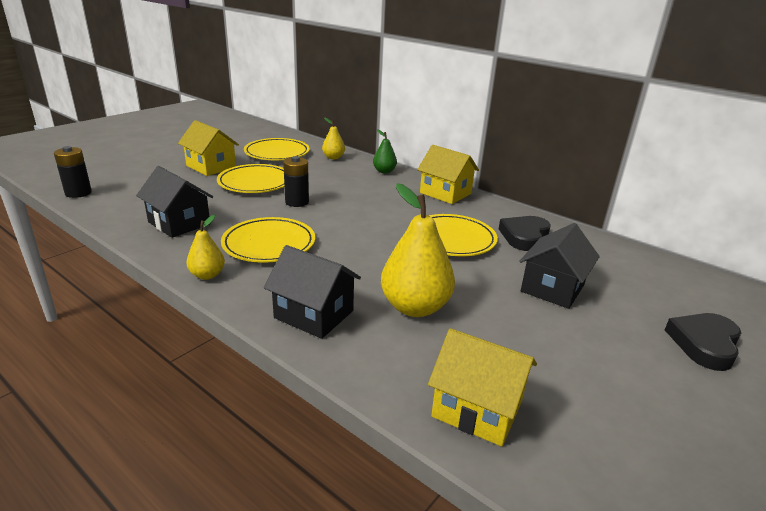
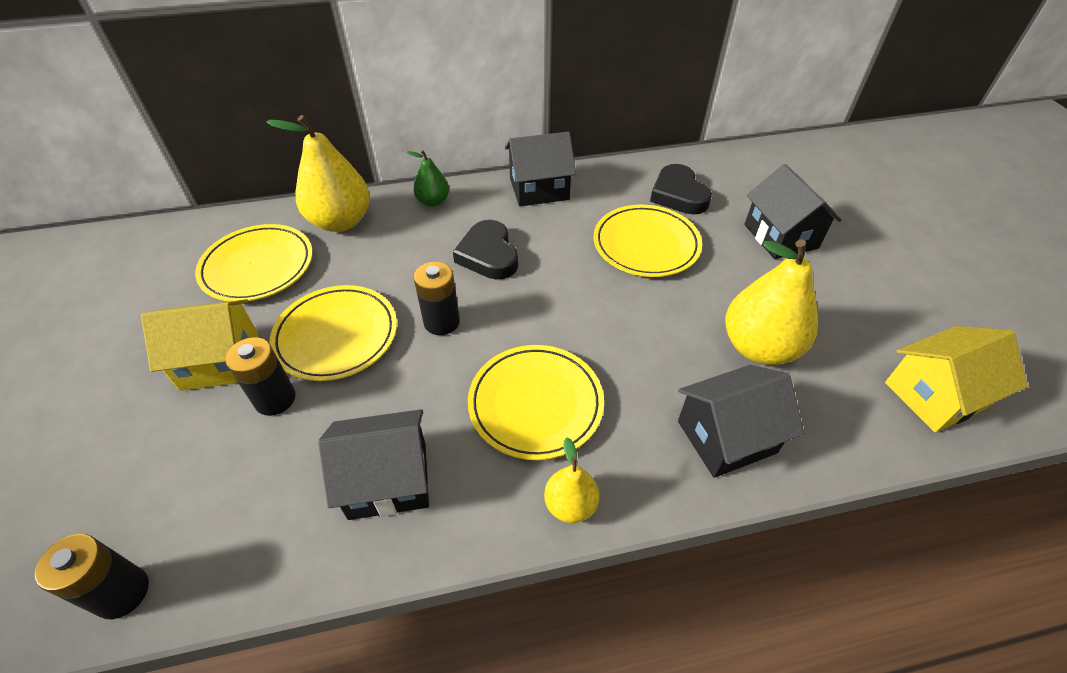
camera: 50 degrees left, 20 degrees up
yellow pear [322,118,345,159] -> yellow pear [267,115,370,232], size x1.89
yellow house [417,145,479,204] -> black house [505,132,576,206]
black heart [665,313,741,371] -> black heart moved to [453,220,518,280]
none -> black battery [225,337,295,416]

